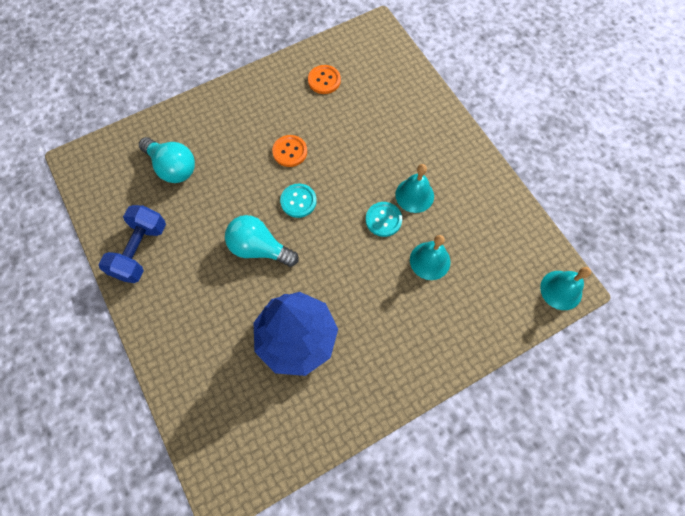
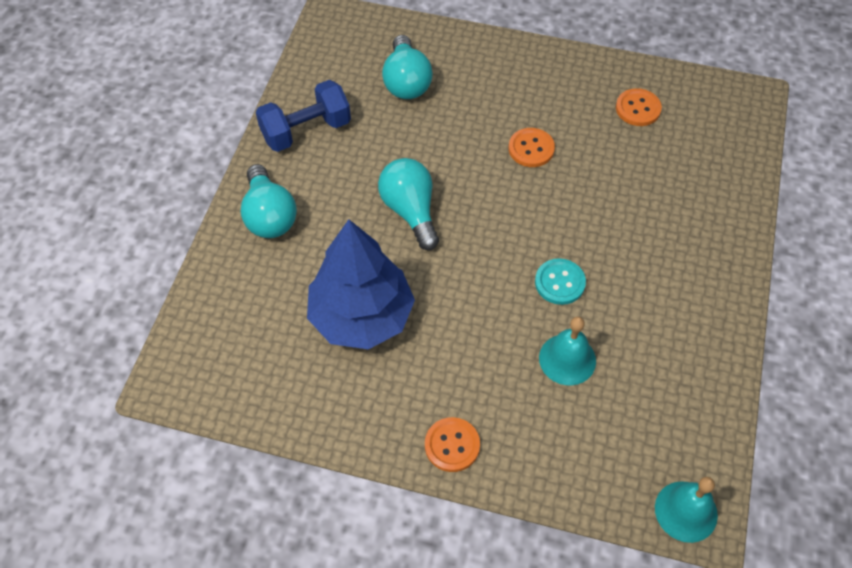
camera: 45 degrees right, 10 degrees down
turquoise button [280,184,317,218] -> none
turquoise bell [395,164,434,213] -> none
none -> turquoise light bulb [241,164,297,238]
none -> orange button [425,417,480,472]

